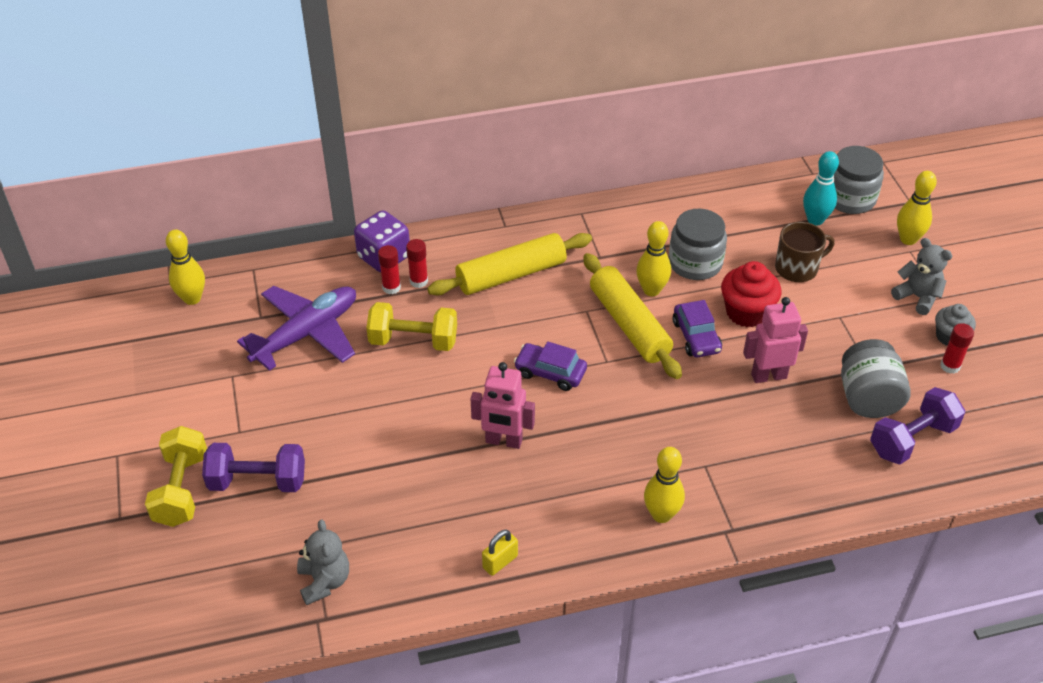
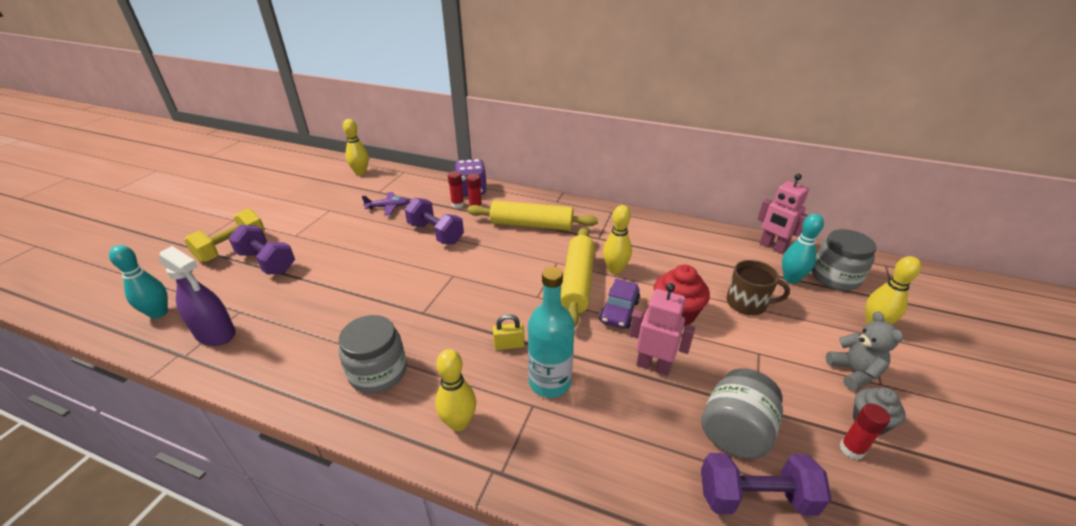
camera: 35 degrees right, 10 degrees down
purple plane [237,286,356,371] -> purple plane [362,192,410,215], size x0.50
grey teddy bear [297,520,349,605] -> purple spray bottle [159,246,236,346]
yellow dumbbell [366,302,457,351] -> purple dumbbell [405,197,464,244]
pink robot [470,362,535,449] -> pink robot moved to [757,174,809,254]
yellow padlock [482,530,518,576] -> yellow padlock moved to [493,314,525,350]
purple car [514,342,587,391] -> none
grey jar [669,209,727,280] -> grey jar moved to [339,315,407,394]
none -> turquoise bowling pin [109,245,168,319]
none -> turquoise bottle [528,267,575,398]

